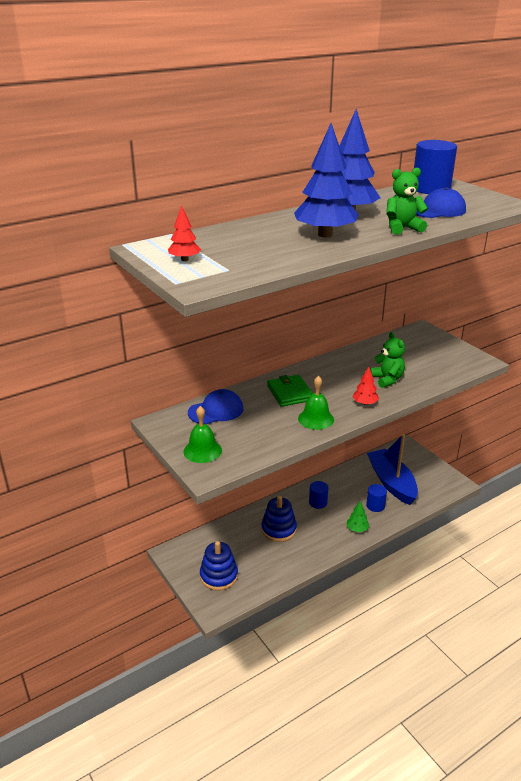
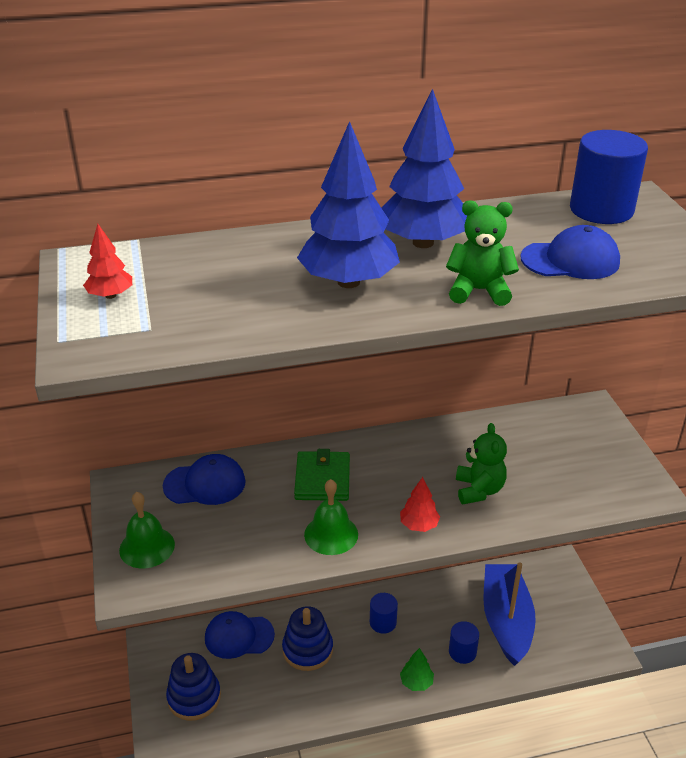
camera: 20 degrees right, 5 degrees up
none -> blue cap [205,611,275,659]

